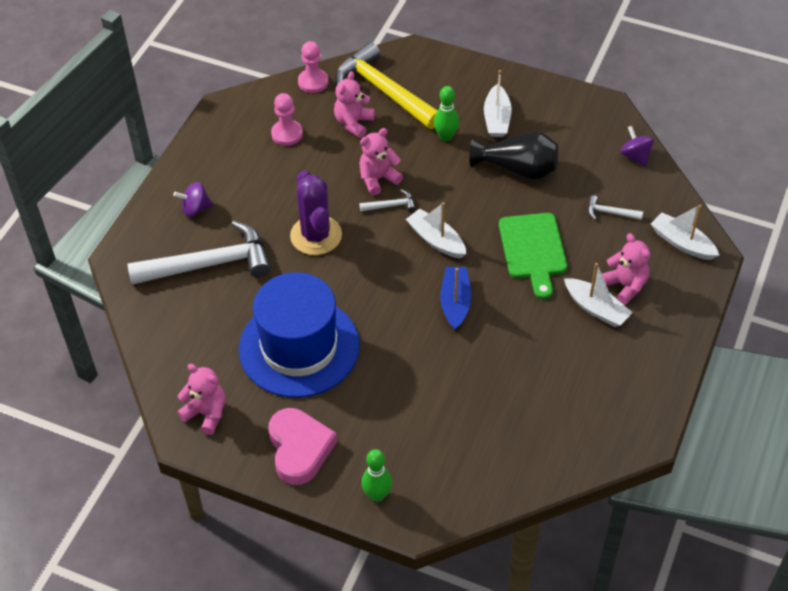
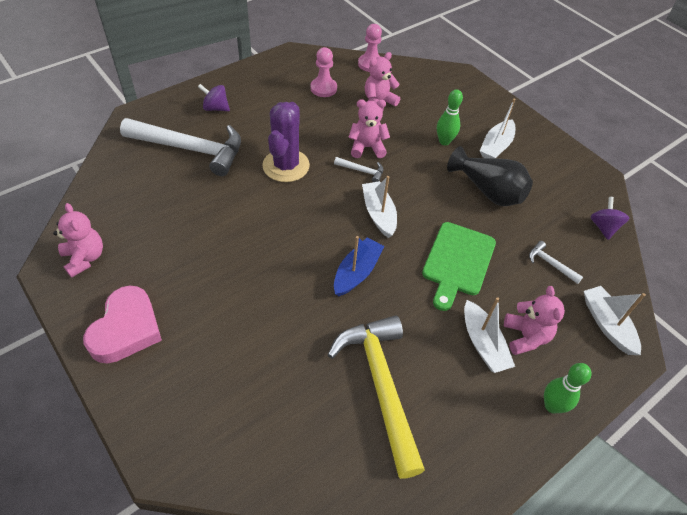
camera: 25 degrees right, 0 degrees up
blue hat [239,272,360,398] -> none
yellow hammer [335,42,438,129] -> yellow hammer moved to [328,315,425,479]
green bowling pin [361,449,392,502] -> green bowling pin moved to [544,363,591,413]

